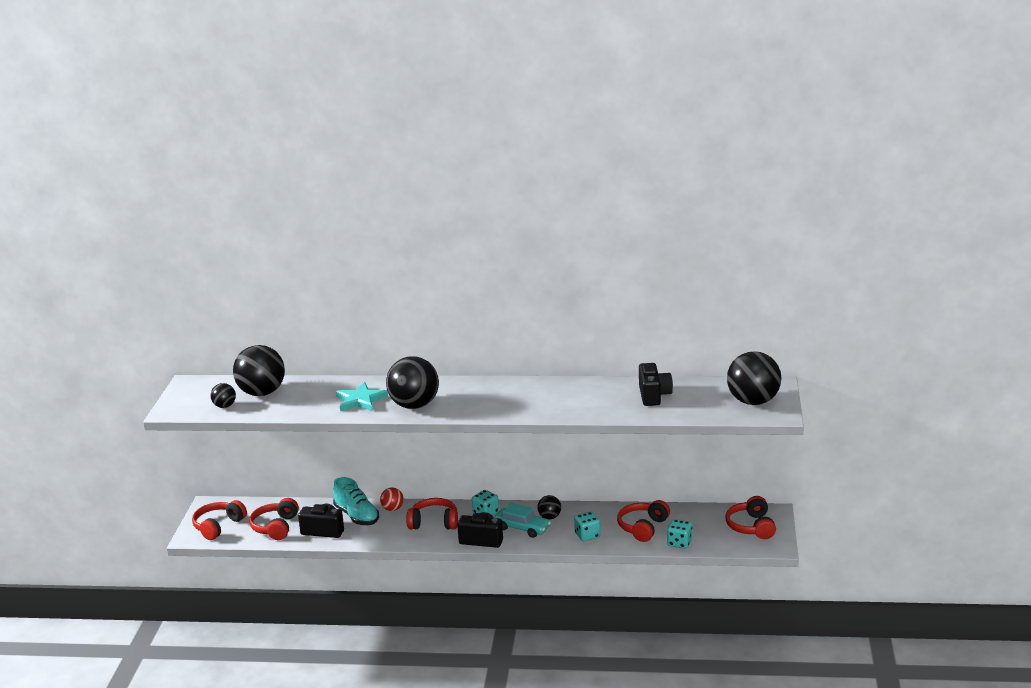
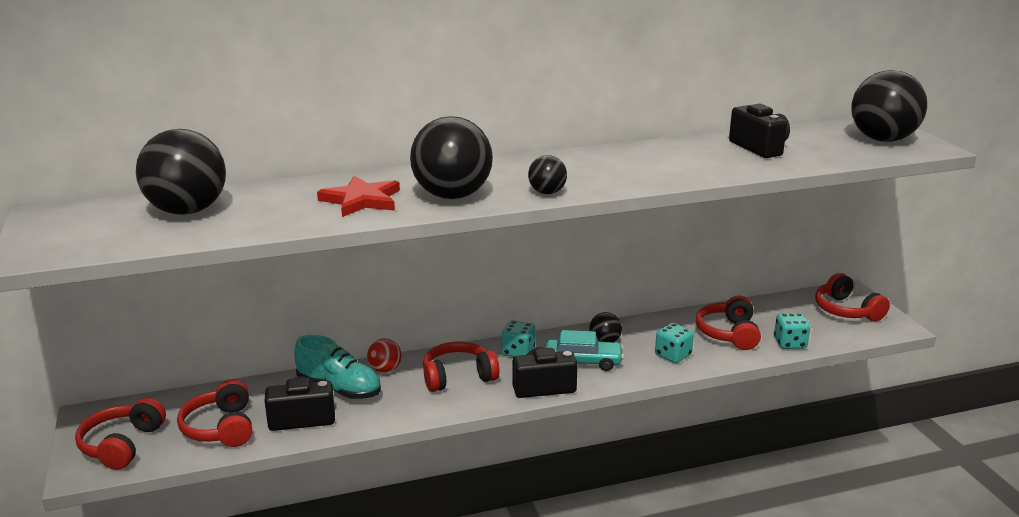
camera: 25 degrees left, 0 degrees up
black ball [210,383,236,408] -> black ball moved to [528,155,567,194]
turquoise star [336,382,388,411] -> red star [317,176,400,217]

